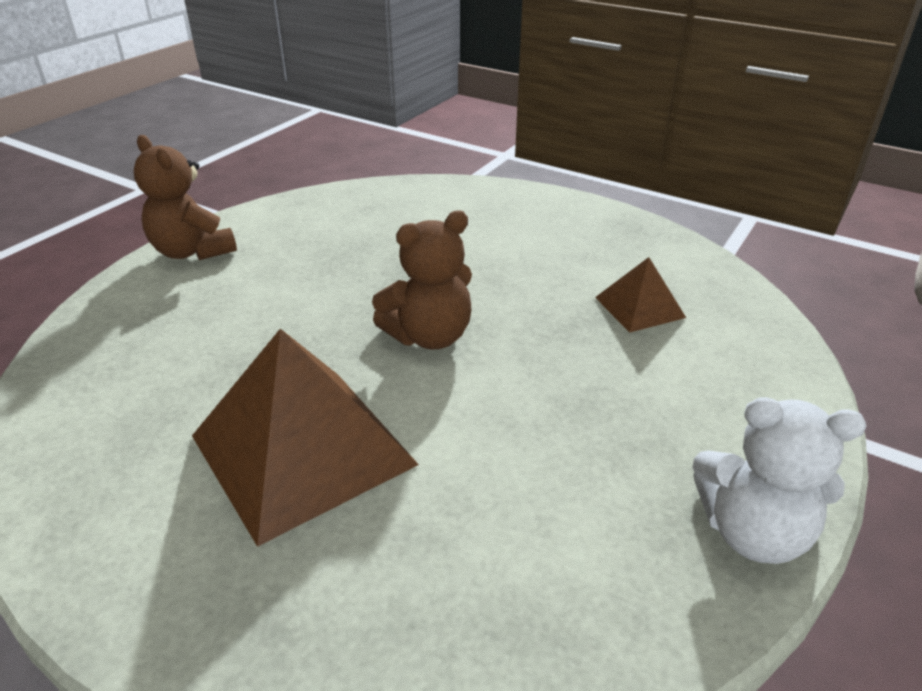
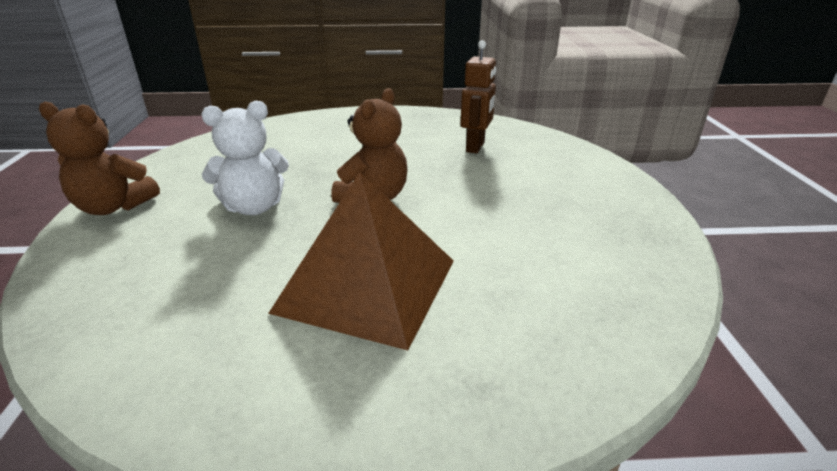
camera: 35 degrees left, 5 degrees down
brown pyramid [595,257,686,333] -> brown robot [461,40,496,154]
white teddy bear [692,397,867,564] -> white teddy bear moved to [201,101,289,215]

